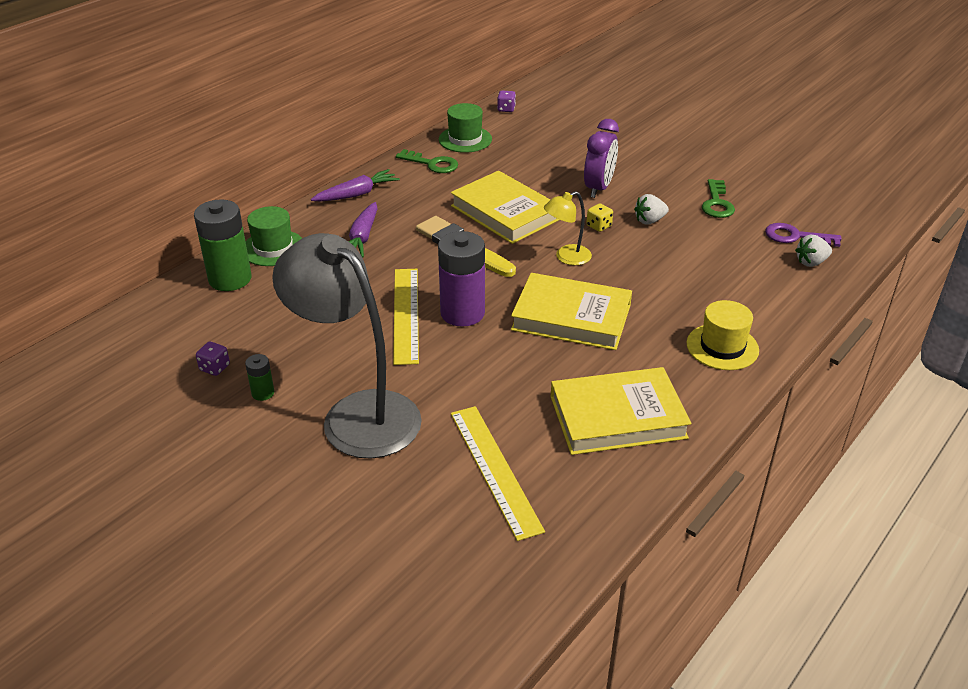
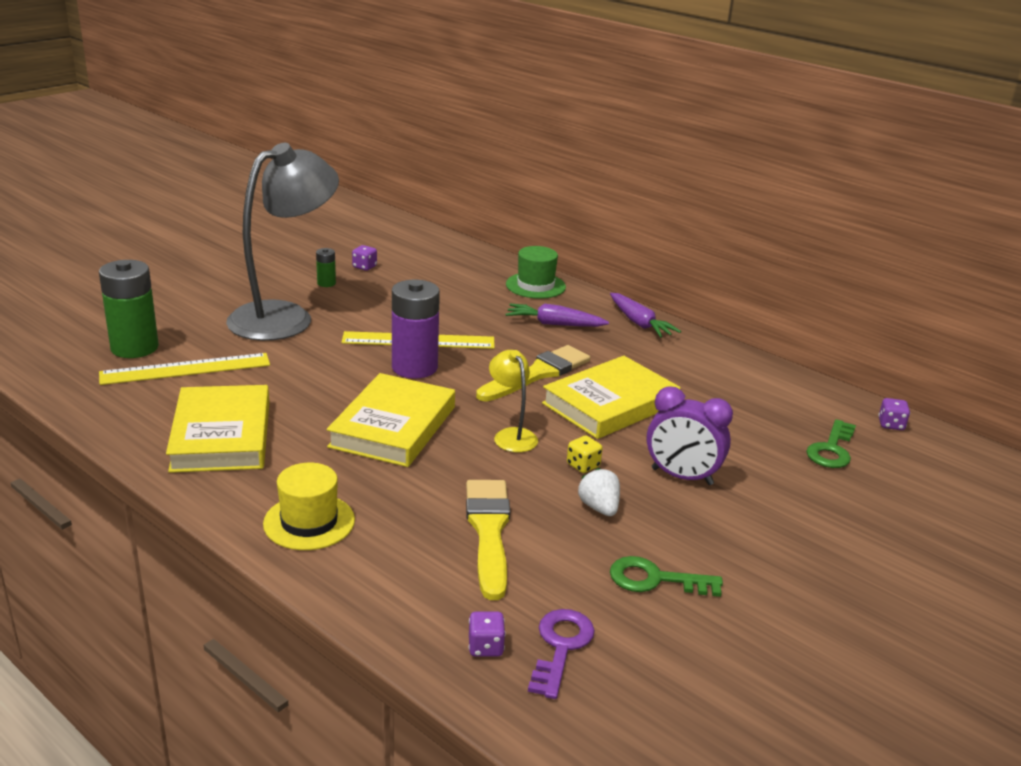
camera: 90 degrees right, 10 degrees down
green battery [194,199,252,291] -> green battery moved to [99,260,159,358]
green key [396,149,458,173] -> green key moved to [806,419,856,468]
green hat [439,103,492,153] -> none
white strawberry [795,235,832,267] -> purple dice [469,612,506,657]
none -> yellow brush [466,480,510,600]

